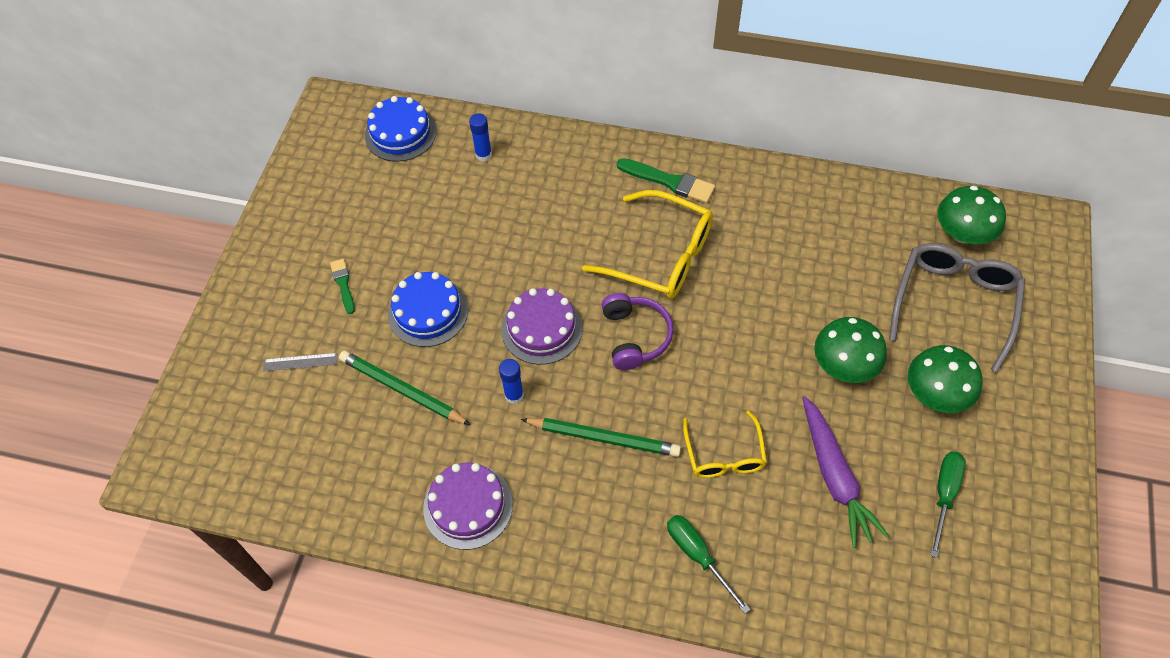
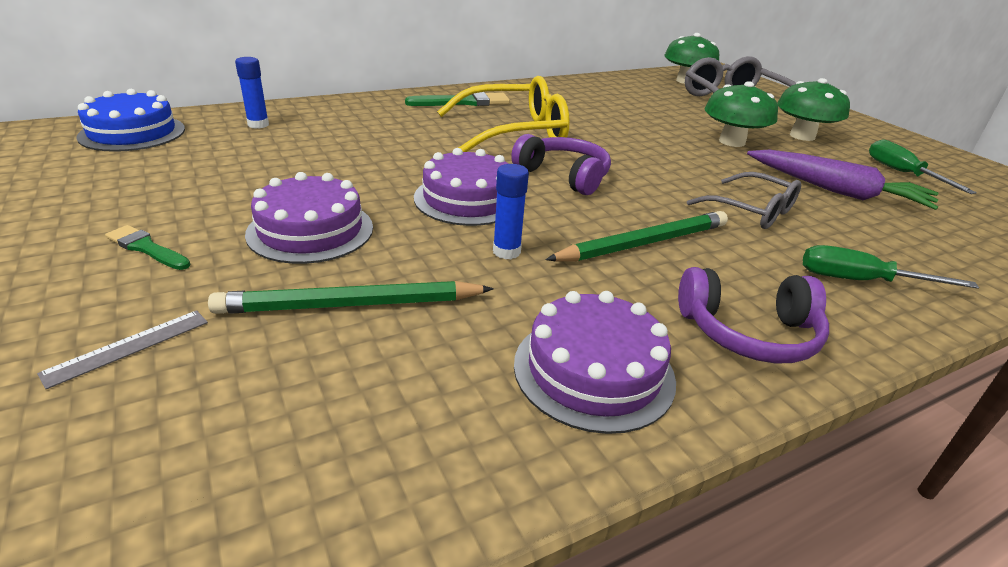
camera: 45 degrees left, 25 degrees down
blue cake [388,272,468,347] -> purple cake [245,172,373,264]
yellow glasses [683,410,767,478] -> grey glasses [687,172,801,229]
none -> purple headphones [678,267,829,363]

